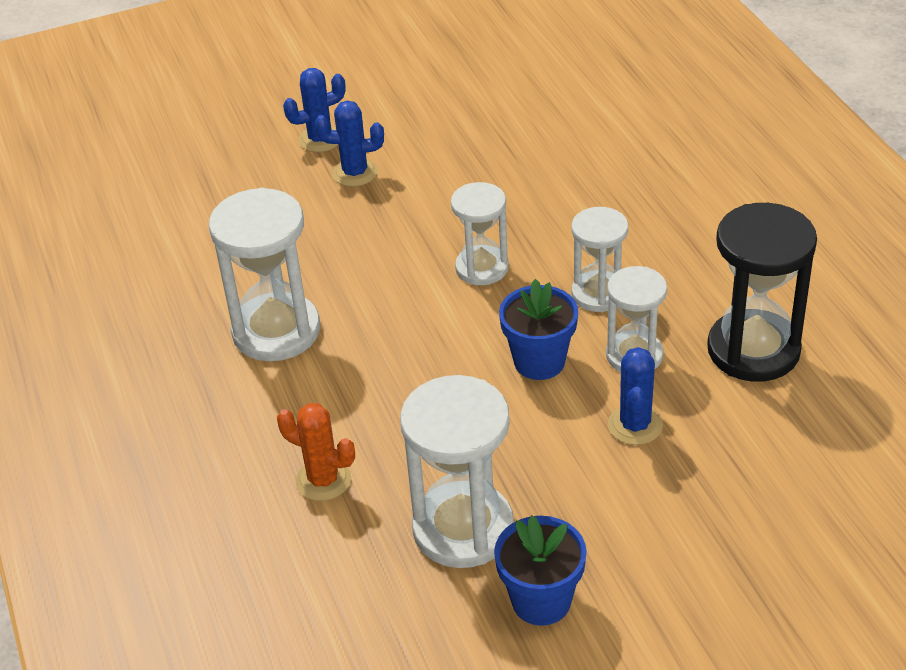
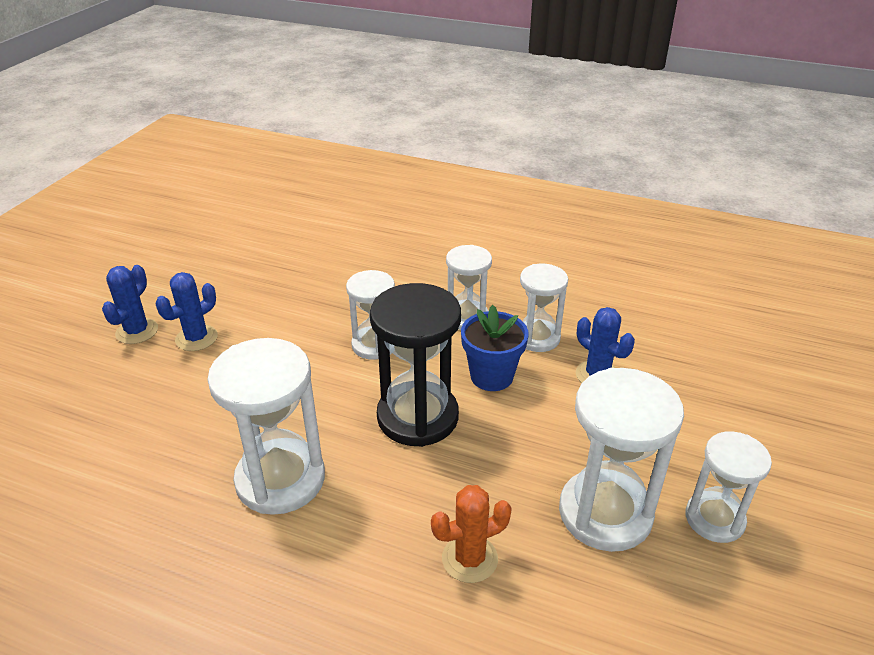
camera: 50 degrees left, 5 degrees down
blue flower pot [494,515,587,626] -> white hourglass [685,431,772,543]
black hourglass [707,203,817,382] -> black hourglass moved to [370,283,461,447]

